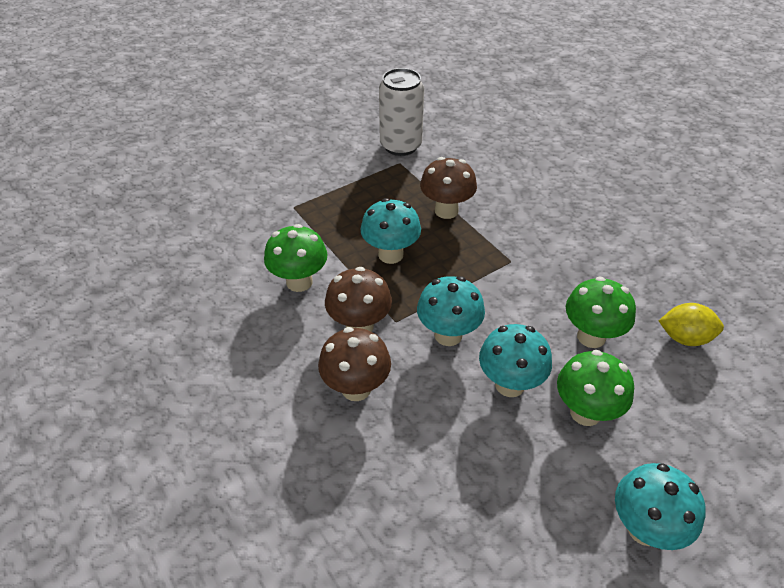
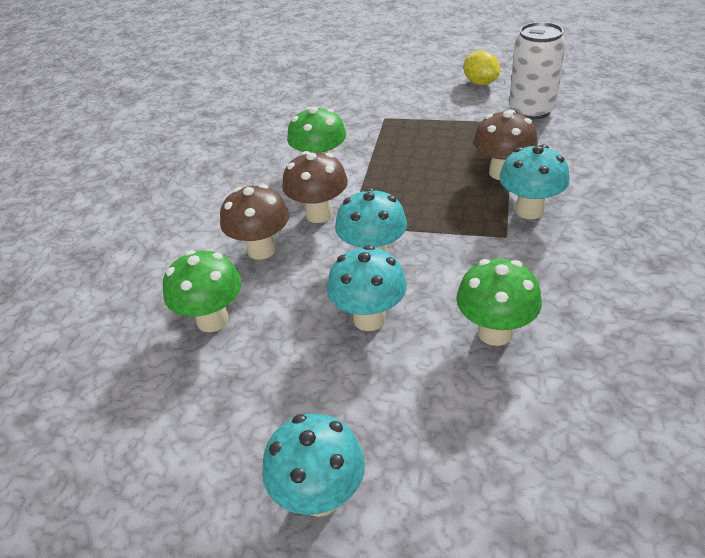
camera: 50 degrees right, 5 degrees down
turquoise mushroom [360,198,421,264] -> turquoise mushroom moved to [499,144,570,219]
green mushroom [557,350,634,426] -> green mushroom moved to [163,250,242,332]
yellow lemon [659,303,724,346] -> yellow lemon moved to [464,50,500,85]

